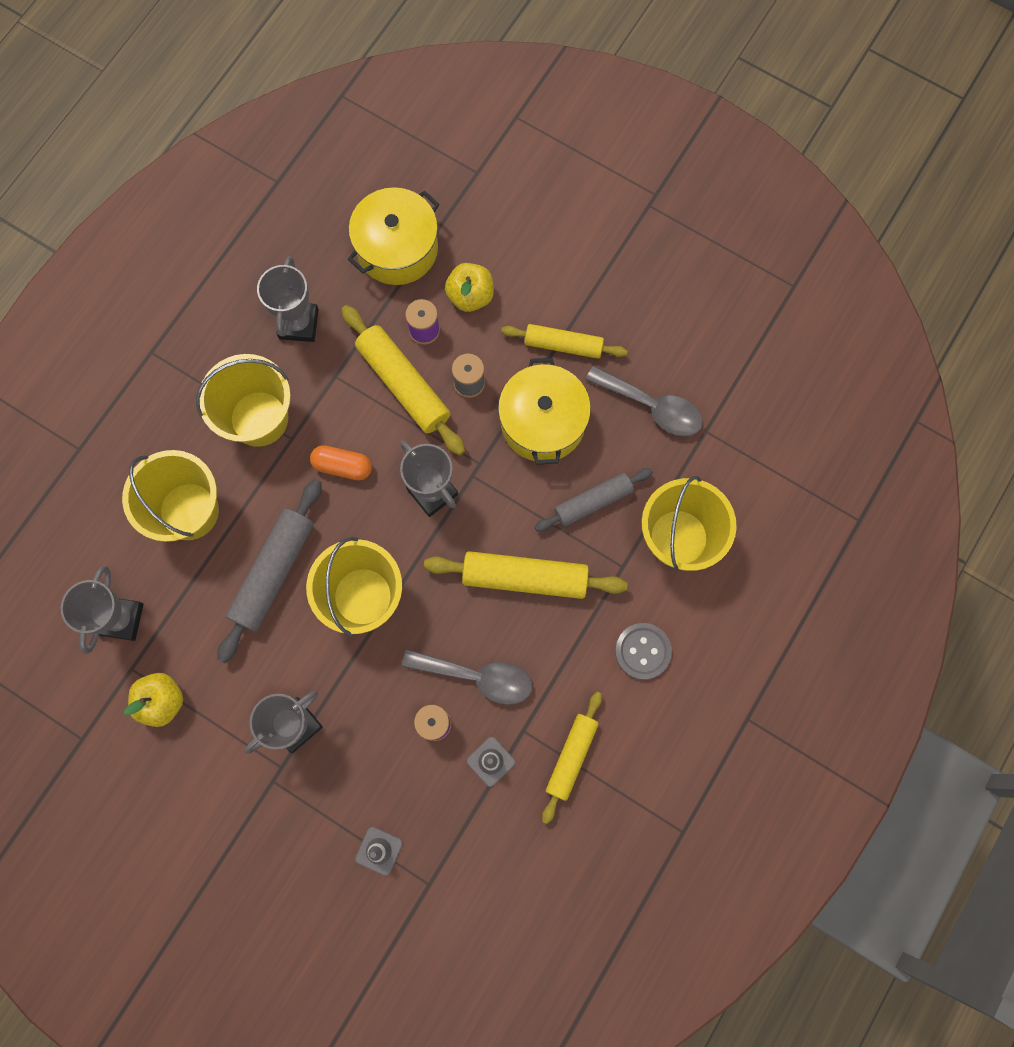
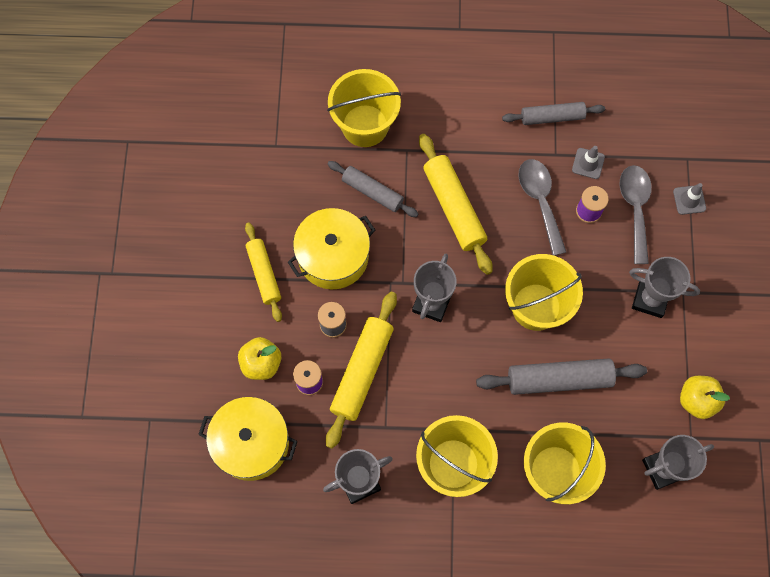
camera: 120 degrees left, 5 degrees down
orange capsule [310,445,372,481] -> none
yellow rolling pin [542,692,602,824] -> grey rolling pin [502,102,605,125]
grey spoon [586,366,703,436] -> grey spoon moved to [620,165,652,264]
grey button [615,623,672,680] -> none

